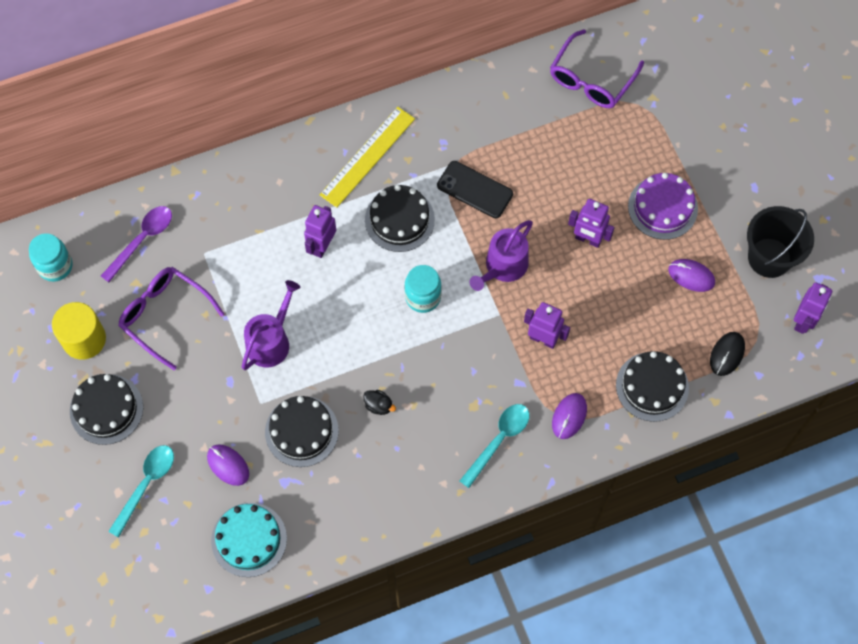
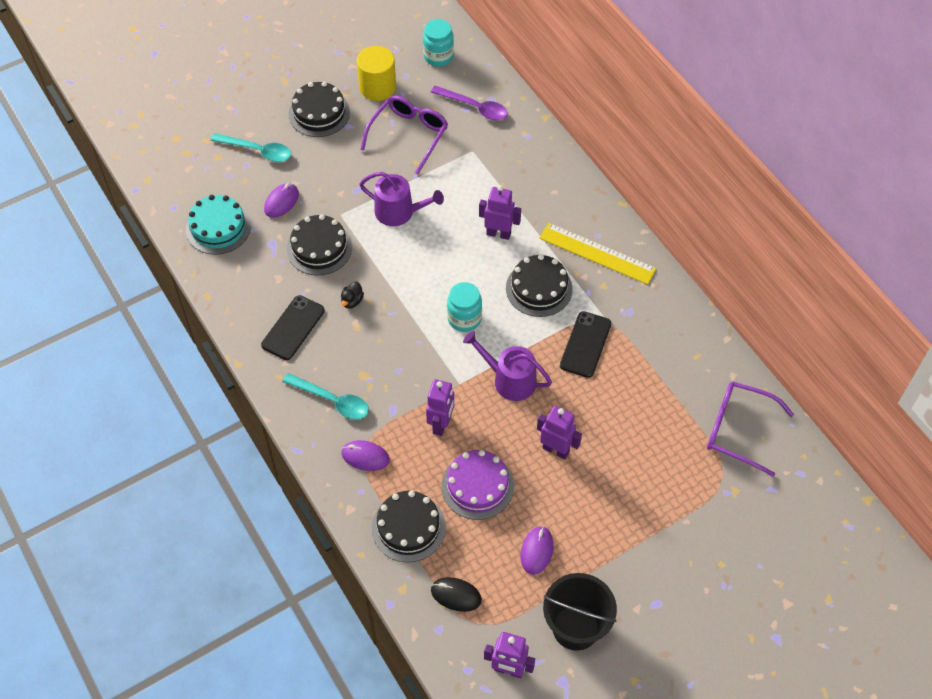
camera: 80 degrees right, 10 degrees down
purple robot [568,199,615,248] -> purple robot turned 105 degrees clockwise [537,406,582,459]
purple cake [628,173,698,240] -> purple cake moved to [441,450,514,520]
none -> black phone [261,295,325,360]

